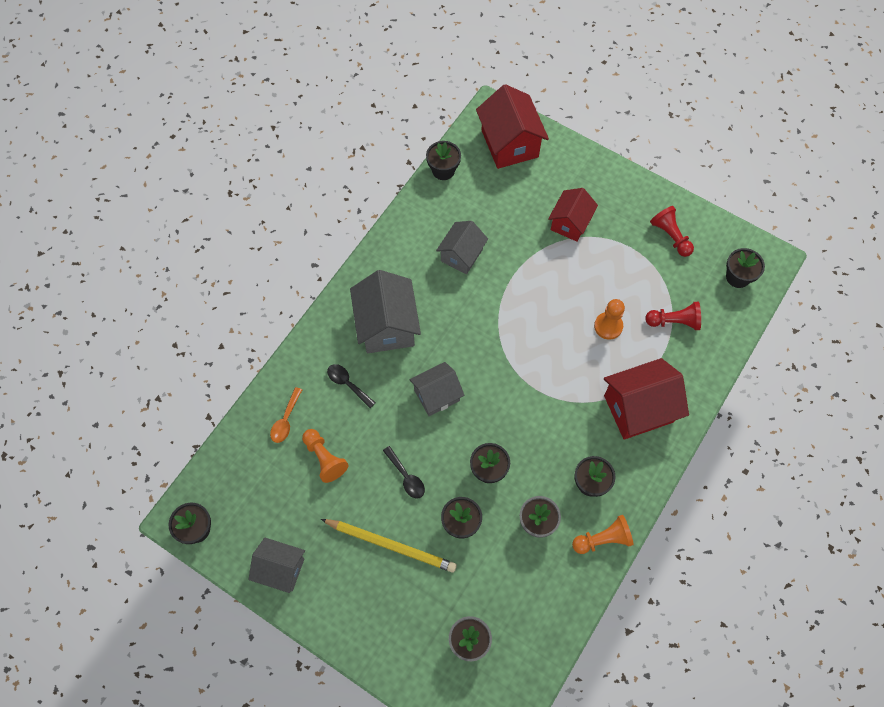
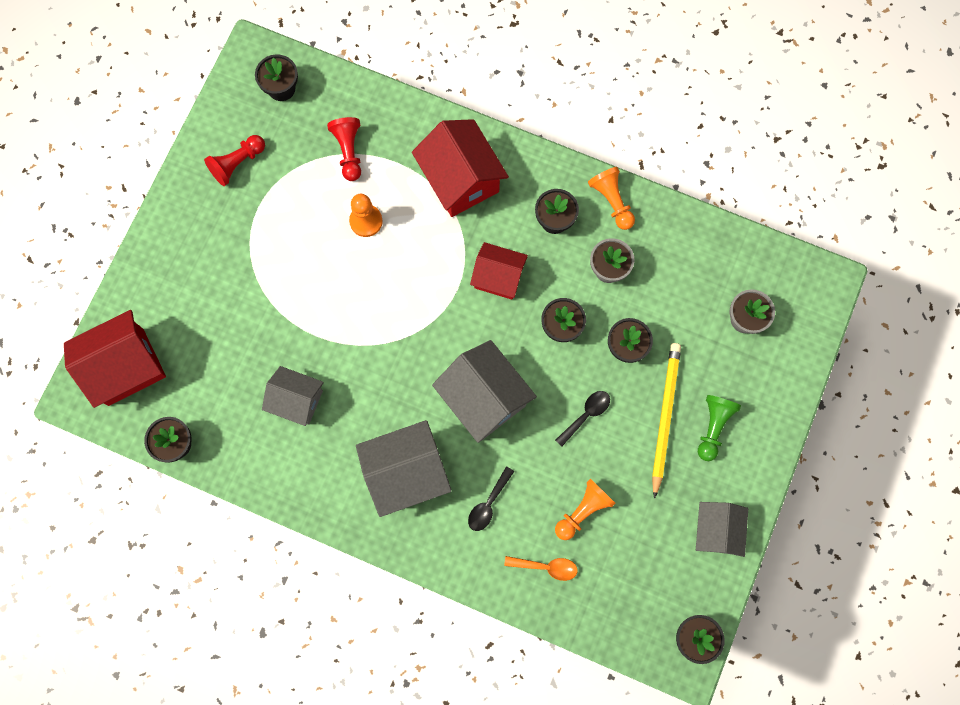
camera: 100 degrees left, 10 degrees up
grey house [410,362,464,416] -> grey house [432,340,537,443], size x1.55
red house [548,188,598,242] -> red house moved to [470,242,528,300]
none -> green pawn [698,395,741,461]

